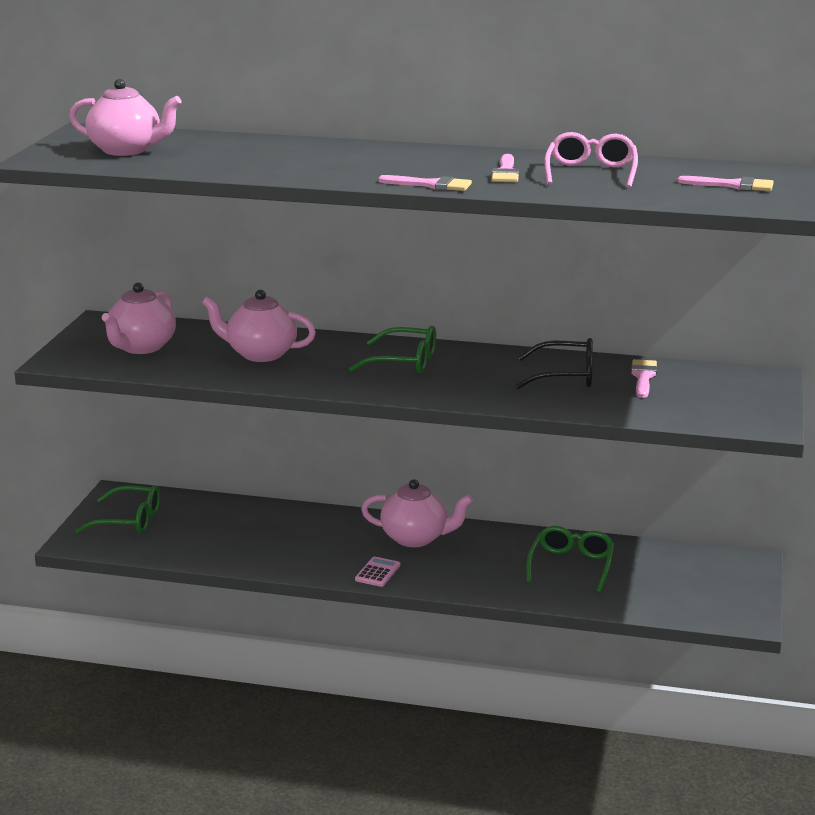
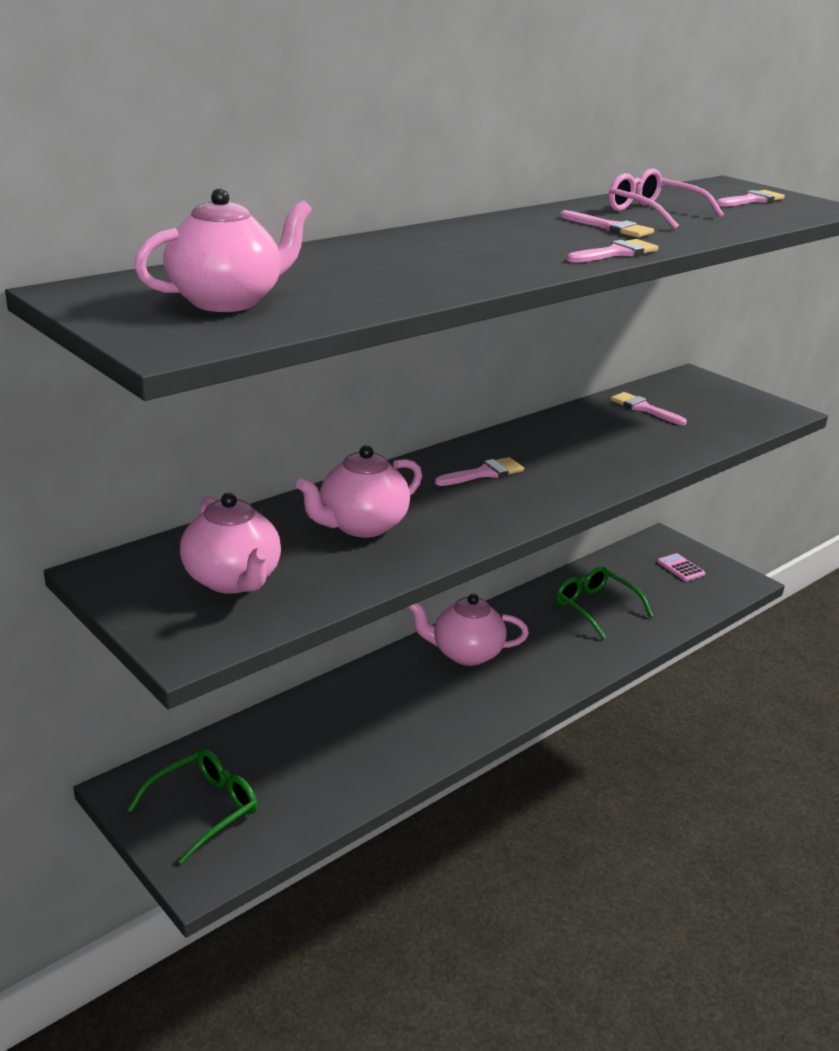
camera: 55 degrees left, 5 degrees up
green glasses [349,326,436,373] -> pink brush [435,457,524,486]
pink calculator [355,557,400,587] -> pink calculator moved to [657,553,705,581]
pink teapot [361,479,473,547] -> pink teapot turned 135 degrees counterclockwise [408,594,529,666]
black glasses [515,338,593,389] -> none

